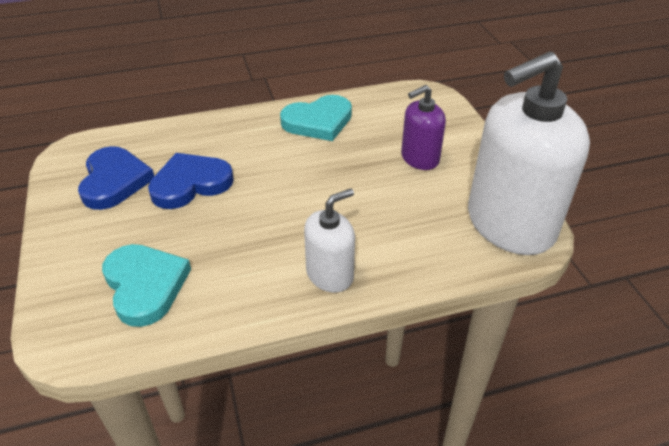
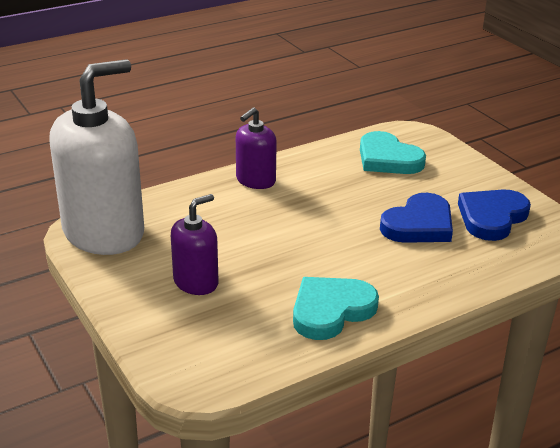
camera: 165 degrees right, 10 degrees down
blue heart [78,146,154,210] -> blue heart turned 60 degrees clockwise [458,189,531,241]
white soap dispenser [304,188,355,293] -> purple soap dispenser [236,107,277,189]

